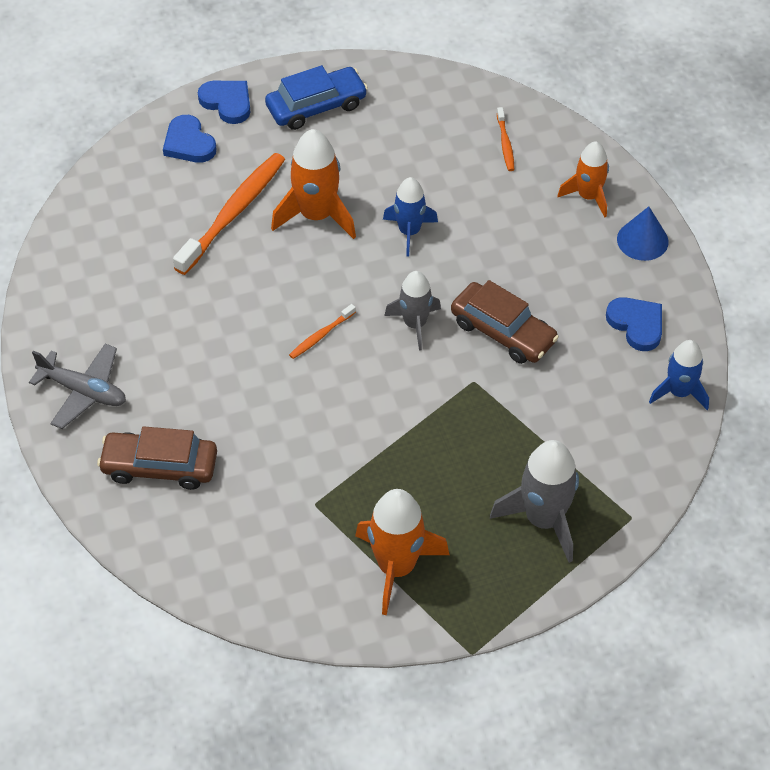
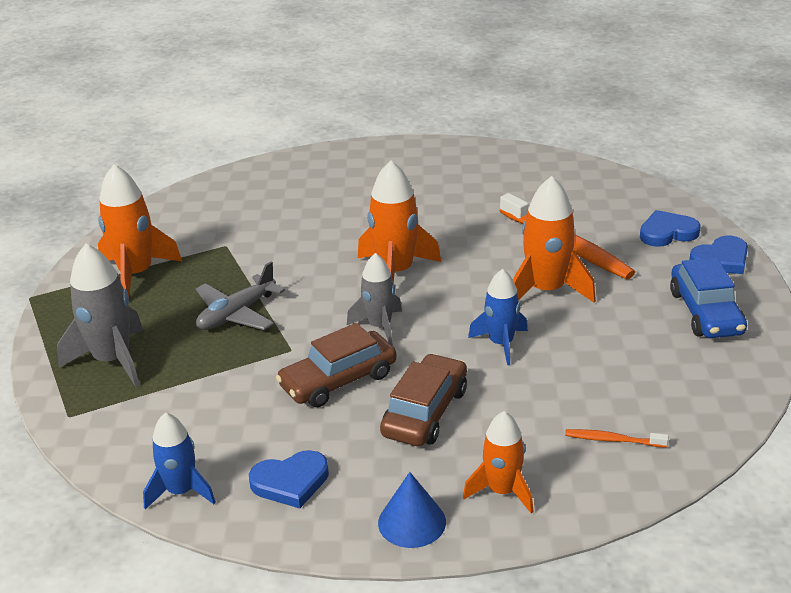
camera: 110 degrees right, 20 degrees down
grey plane [29,344,126,429] -> grey plane moved to [196,262,285,330]
brown car [97,426,217,490] -> brown car moved to [380,354,467,446]
orange toothbrush [289,304,356,359] -> orange rocket [358,160,441,282]

